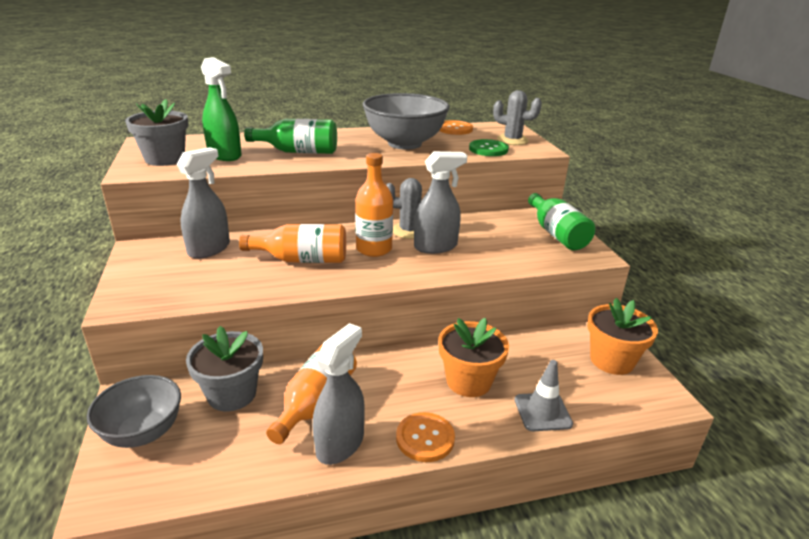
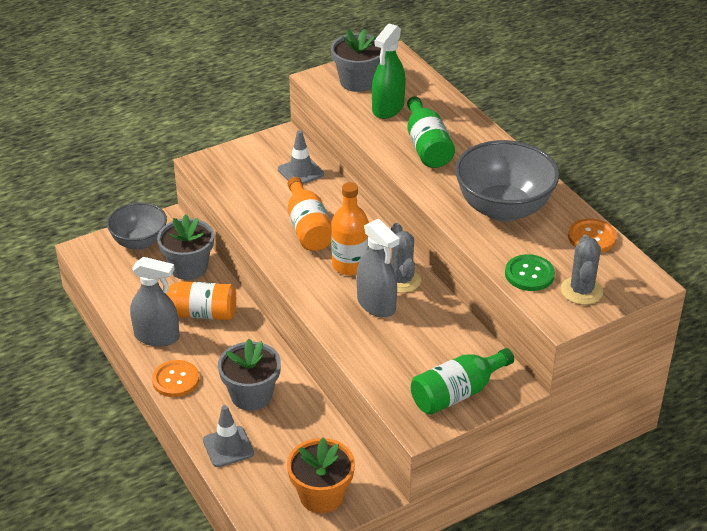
camera: 75 degrees right, 10 degrees up
grey spray bottle [177,147,230,259] -> grey traffic cone [278,130,324,184]
orange flower pot [438,318,509,397] -> grey flower pot [218,339,281,411]

